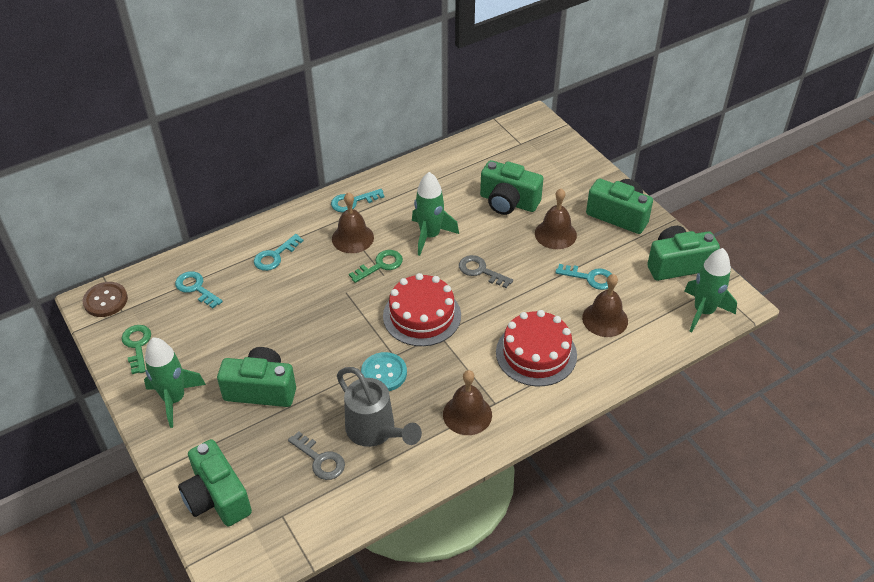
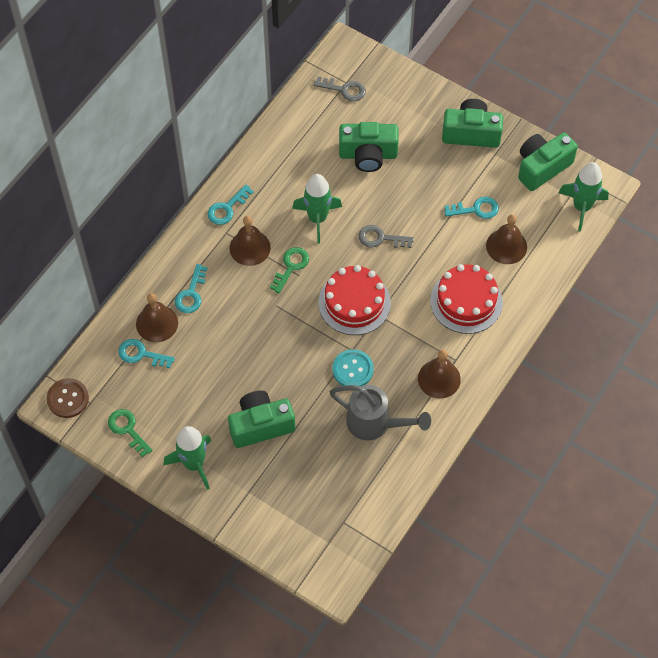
camera: 25 degrees left, 15 degrees up
green camera [178,439,252,526] -> none
grey key [288,431,345,480] -> grey key moved to [314,77,366,102]
brown bell [535,188,577,249] -> brown bell moved to [136,293,178,342]

